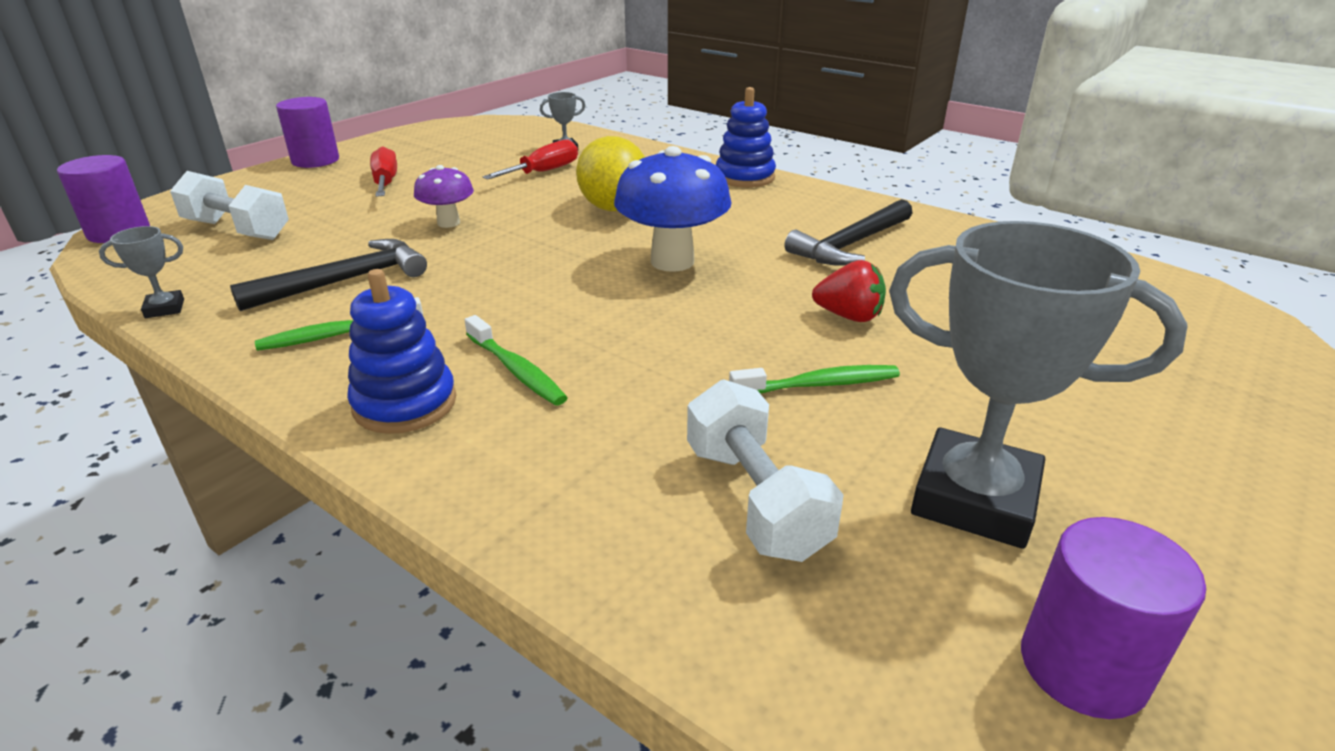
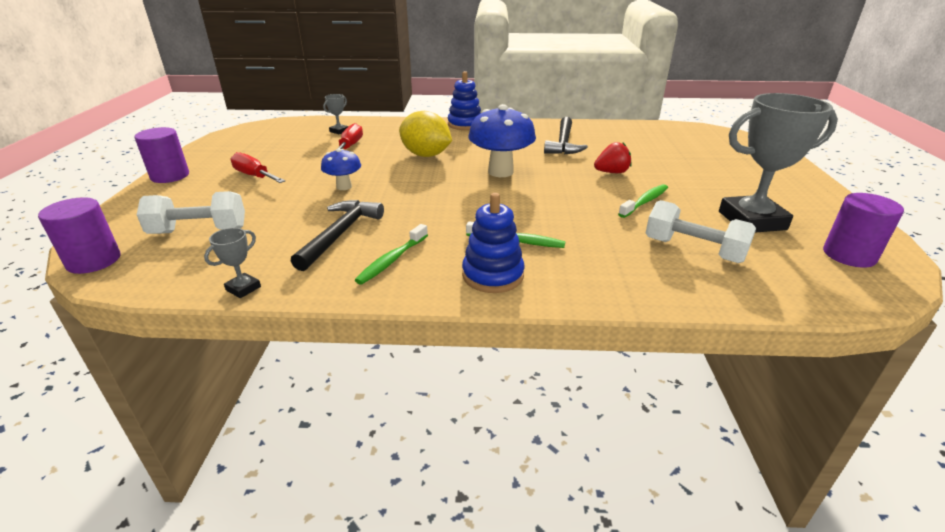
camera: 35 degrees left, 0 degrees up
purple mushroom [414,165,474,228] -> blue mushroom [321,148,361,190]

